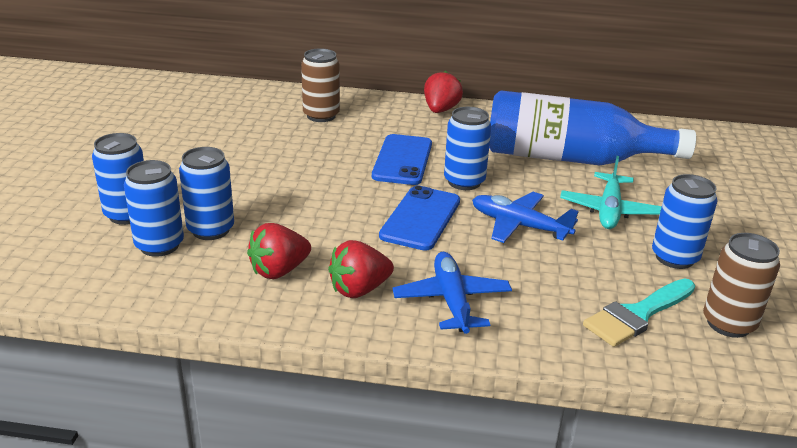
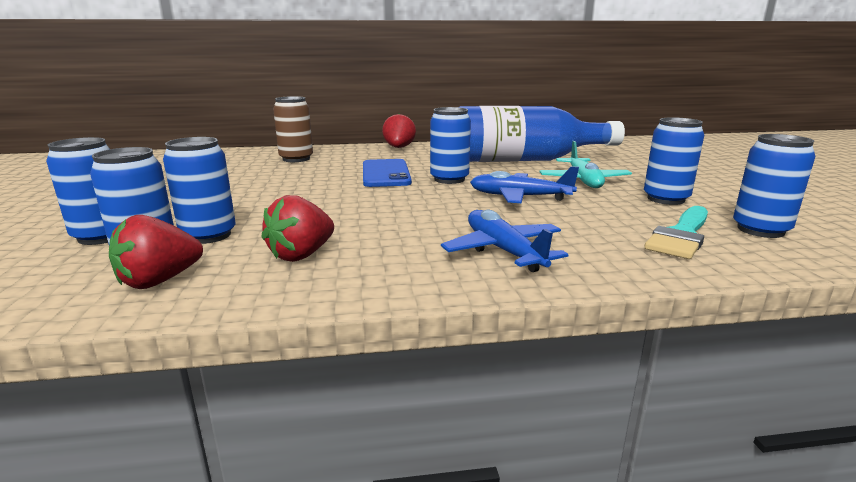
camera: 15 degrees left, 10 degrees down
red strawberry [328,240,394,298] -> red strawberry moved to [109,215,203,289]
blue phone [379,185,460,251] -> none
brown can [703,233,780,338] -> blue can [733,134,815,238]

